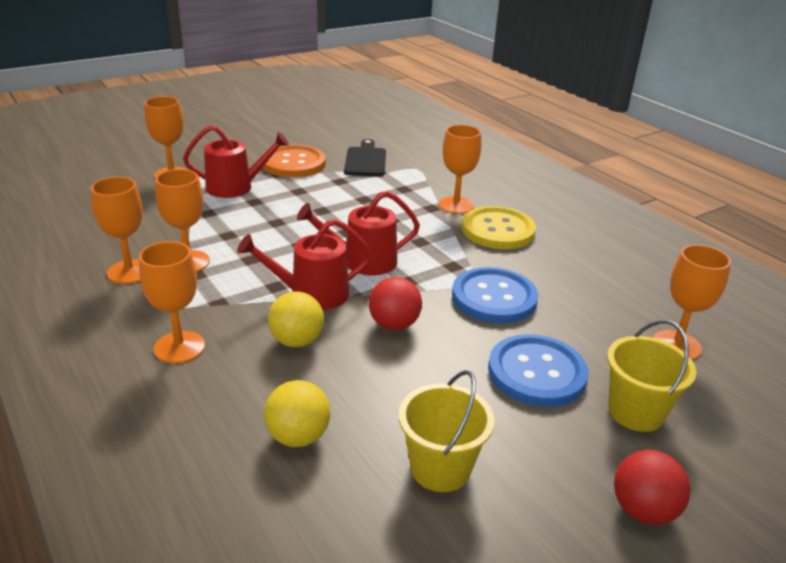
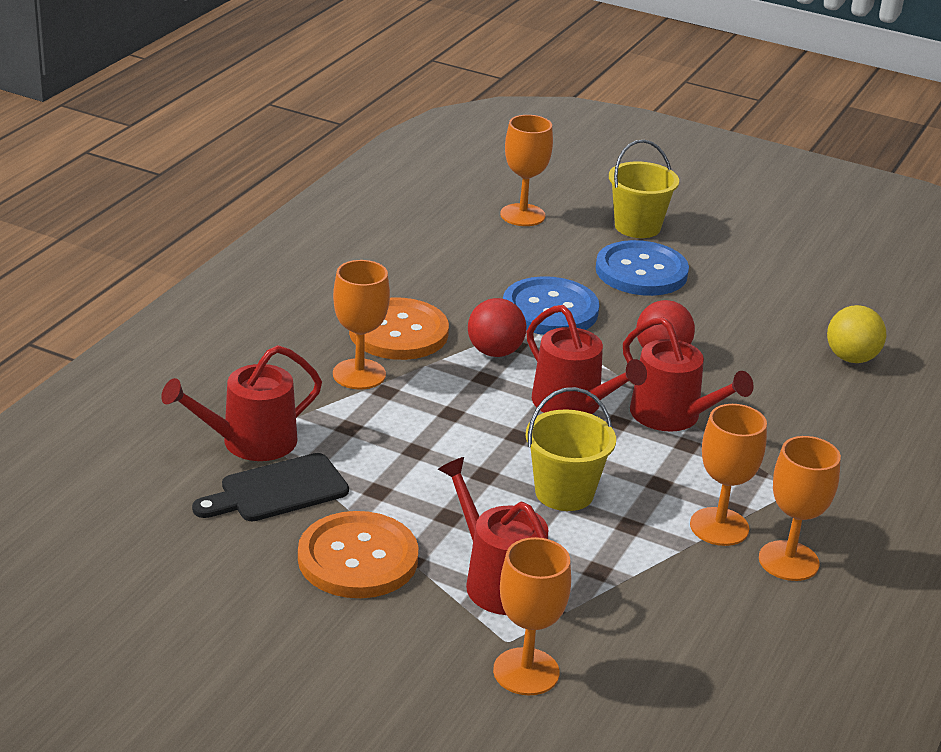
camera: 120 degrees left, 0 degrees up
orange goblet [139,241,205,364] -> none
yellow ball [268,291,324,347] -> none
yellow bucket [399,370,495,492] -> yellow bucket moved to [526,387,616,511]
yellow button [462,206,536,249] -> orange button [349,297,449,360]
red ball [614,450,691,525] -> red ball moved to [468,298,526,357]
none -> red watering can [161,345,322,461]

